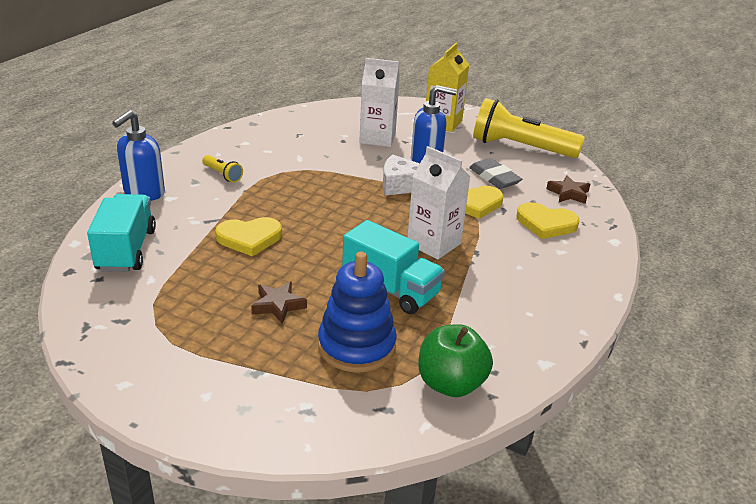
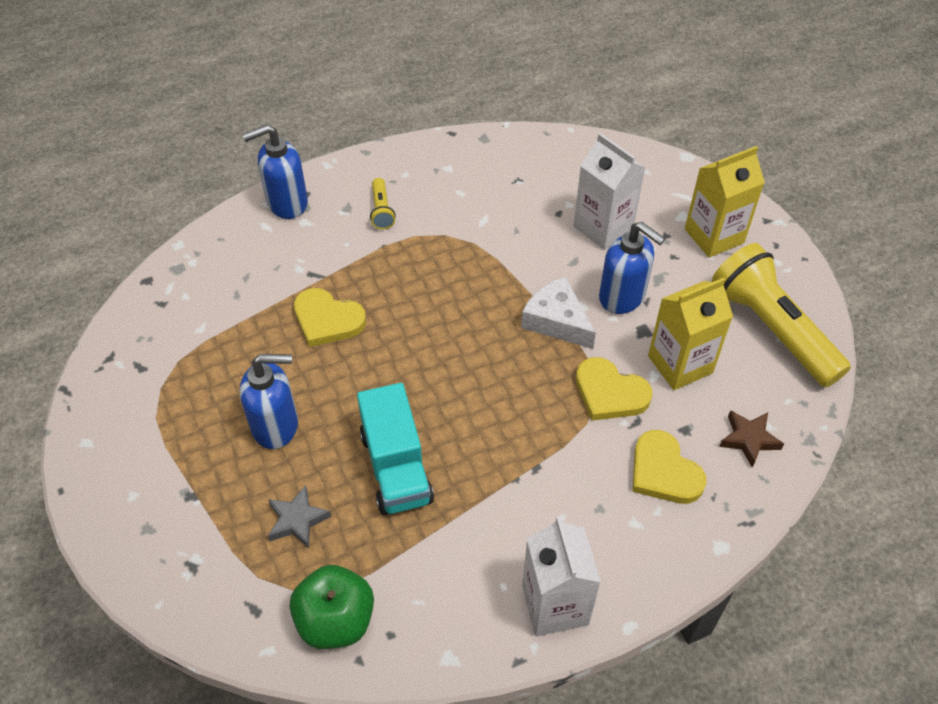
camera: 40 degrees right, 20 degrees up
turquoise truck [87,194,156,272] -> none
brown star [251,281,307,324] -> blue soap dispenser [240,354,298,449]
blue stacking toy [318,251,397,372] -> grey star [268,485,331,549]
white carton [407,146,470,259] -> white carton moved to [522,516,601,636]
grey eraser [469,158,522,189] -> yellow carton [648,278,733,390]

